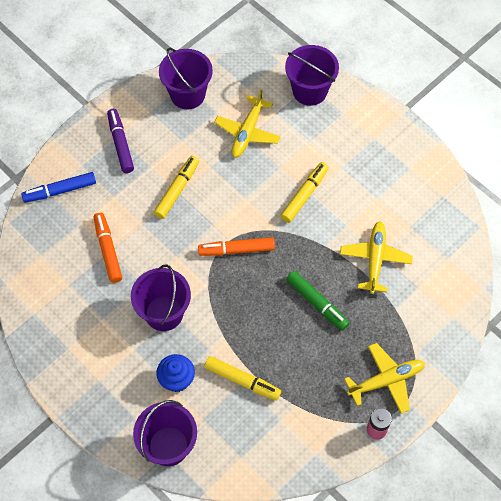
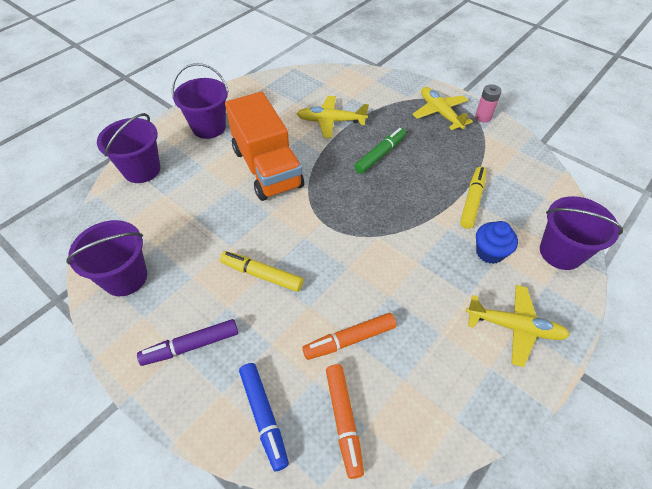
camera: 95 degrees left, 10 degrees down
purple bucket [131,265,191,331] -> purple bucket moved to [172,63,229,139]
orange marker [198,237,275,256] -> orange marker moved to [326,364,364,479]
yellow plane [214,89,281,158] -> yellow plane moved to [466,285,570,367]
yellow marker [280,162,329,223] -> orange truck [225,92,304,201]

